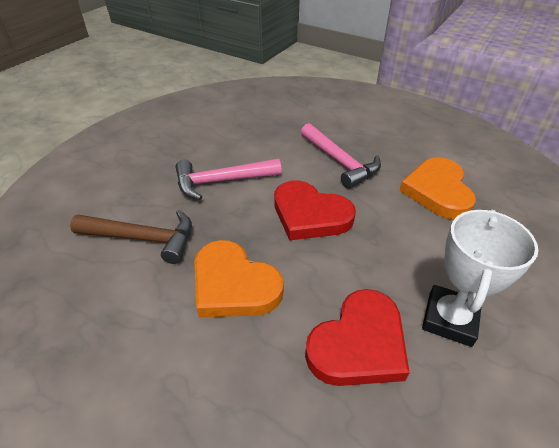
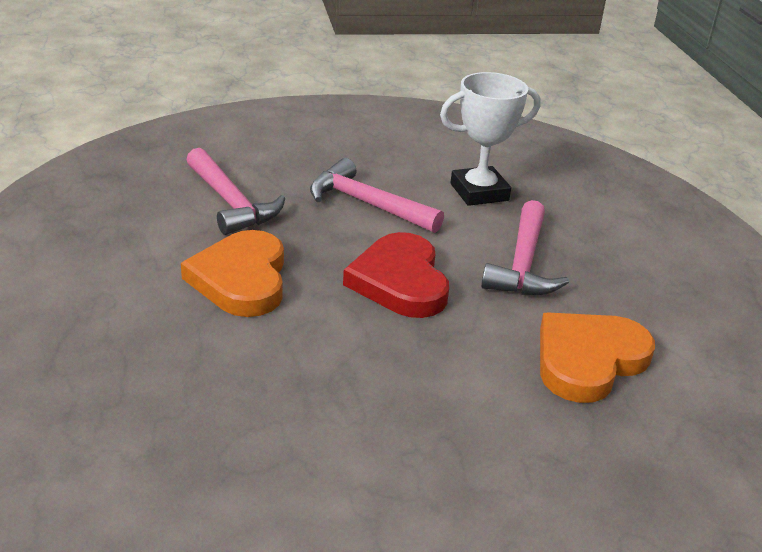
camera: 45 degrees right, 10 degrees down
brown hammer [70,210,192,264] -> pink hammer [186,148,286,235]
red heart [305,289,410,386] -> none
white trophy [422,210,538,347] -> white trophy moved to [440,72,540,206]

